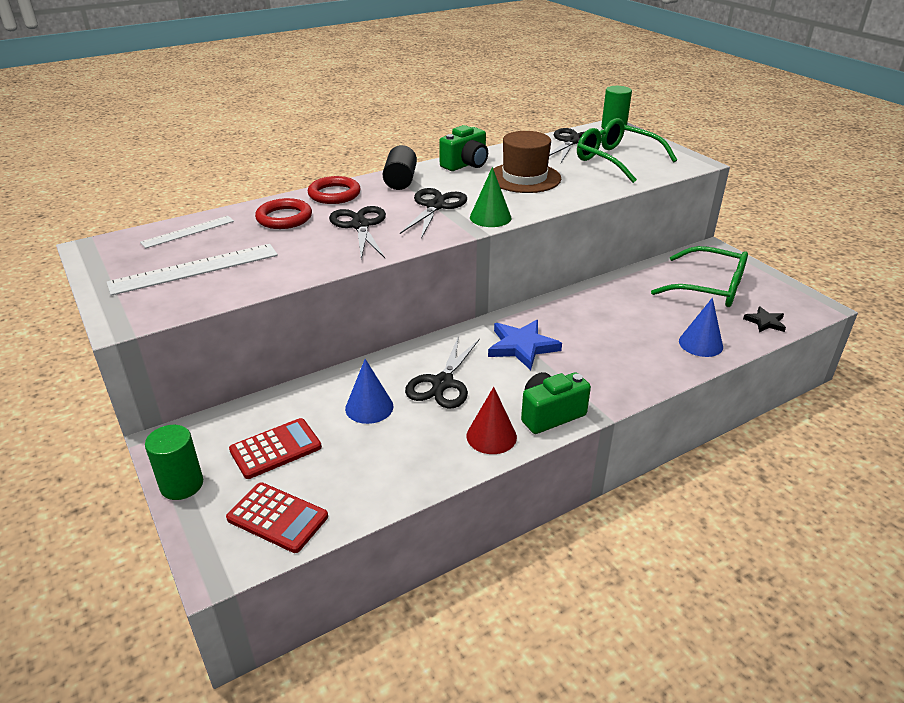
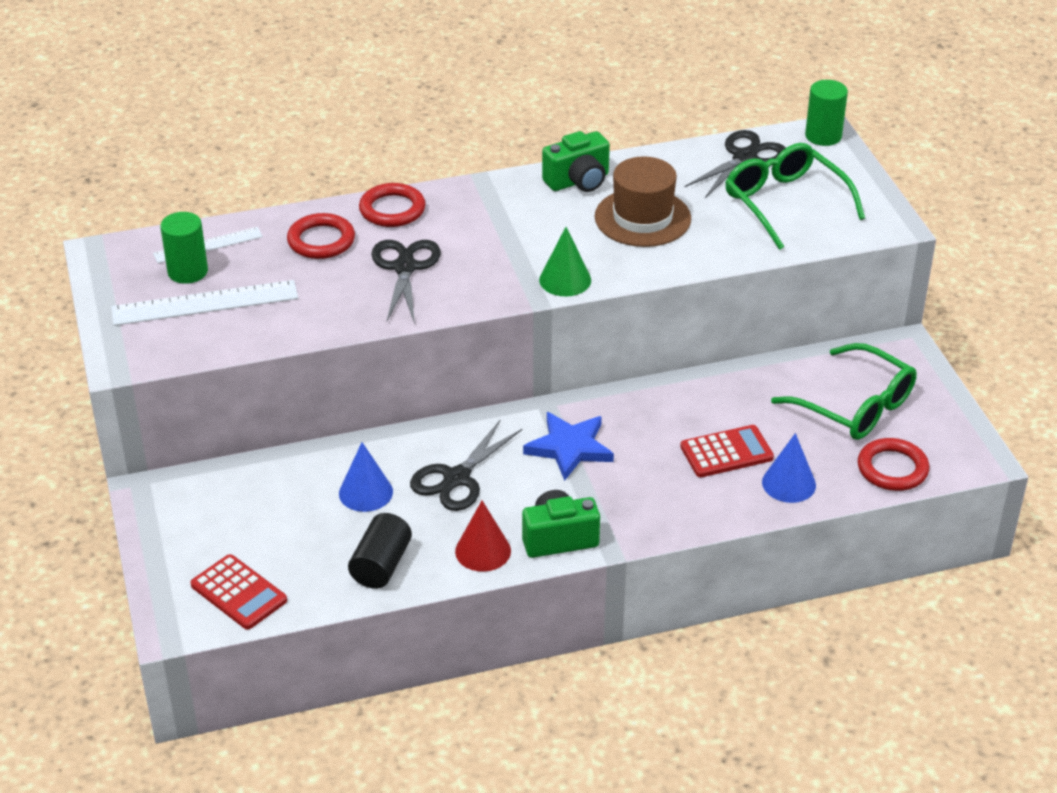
camera: 15 degrees right, 5 degrees up
green cylinder [145,425,203,500] -> green cylinder moved to [160,212,208,284]
red calculator [229,418,322,479] -> red calculator moved to [680,425,774,477]
black cylinder [383,145,417,190] -> black cylinder moved to [348,513,412,589]
black scissors [400,188,467,239] -> none
black star [743,306,786,332] -> red ring [858,438,929,491]

